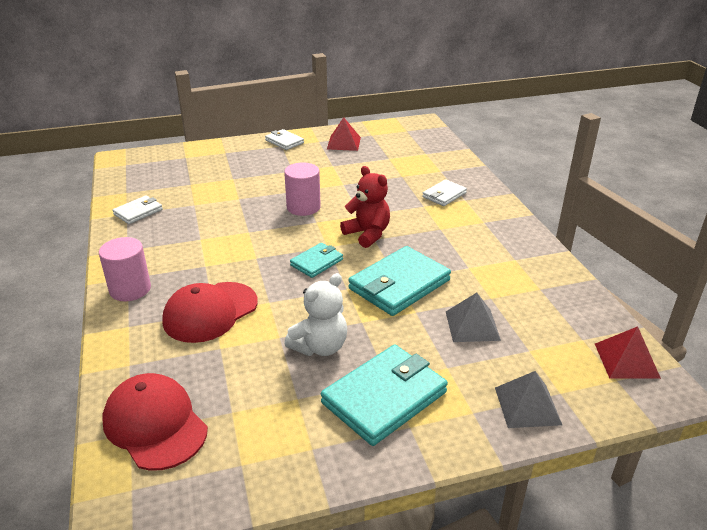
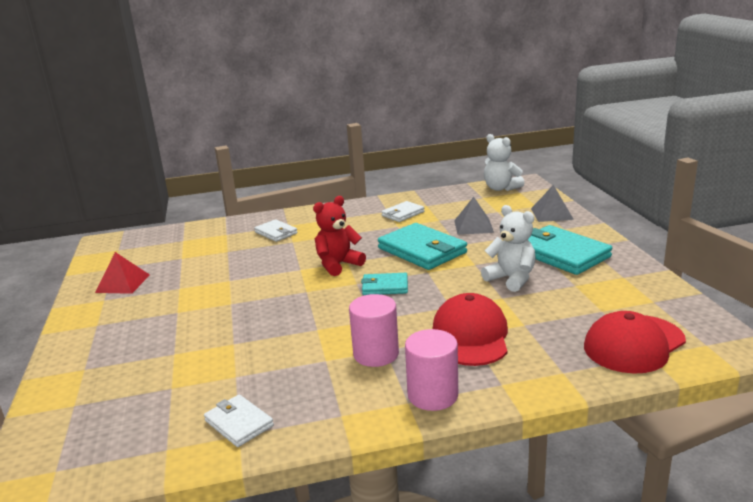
camera: 85 degrees left, 10 degrees down
red cap [162,282,258,343] -> red cap turned 135 degrees counterclockwise [432,293,508,366]
white wallet [265,129,304,150] -> white wallet moved to [381,201,425,222]
pink cylinder [284,163,321,216] -> pink cylinder moved to [349,294,399,367]
turquoise wallet [290,243,343,278] -> turquoise wallet turned 45 degrees counterclockwise [361,273,408,295]
red pyramid [595,326,661,379] -> white teddy bear [484,134,524,191]

